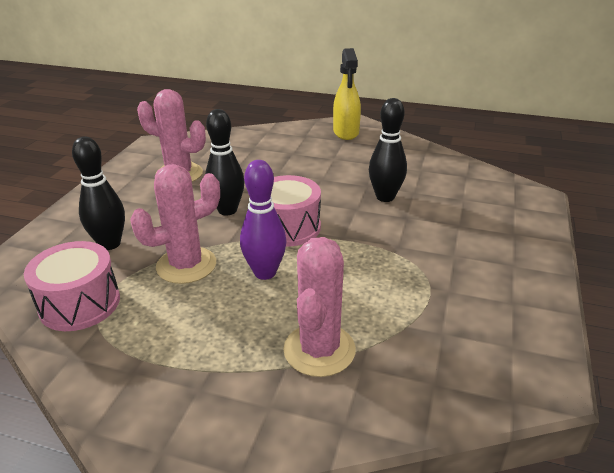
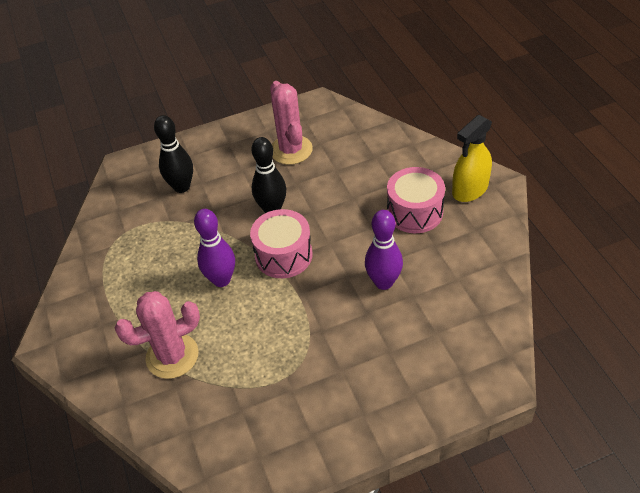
camera: 55 degrees right, 15 degrees up
pink drum [24,241,120,331] -> pink drum moved to [387,167,445,233]
pink cactus [130,164,220,284] -> none
black bowling pin [369,98,407,202] -> purple bowling pin [365,210,403,290]

